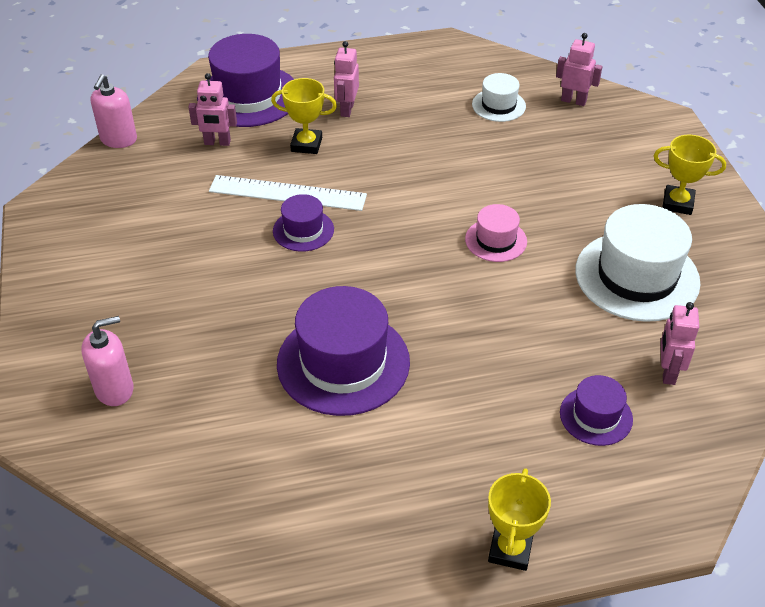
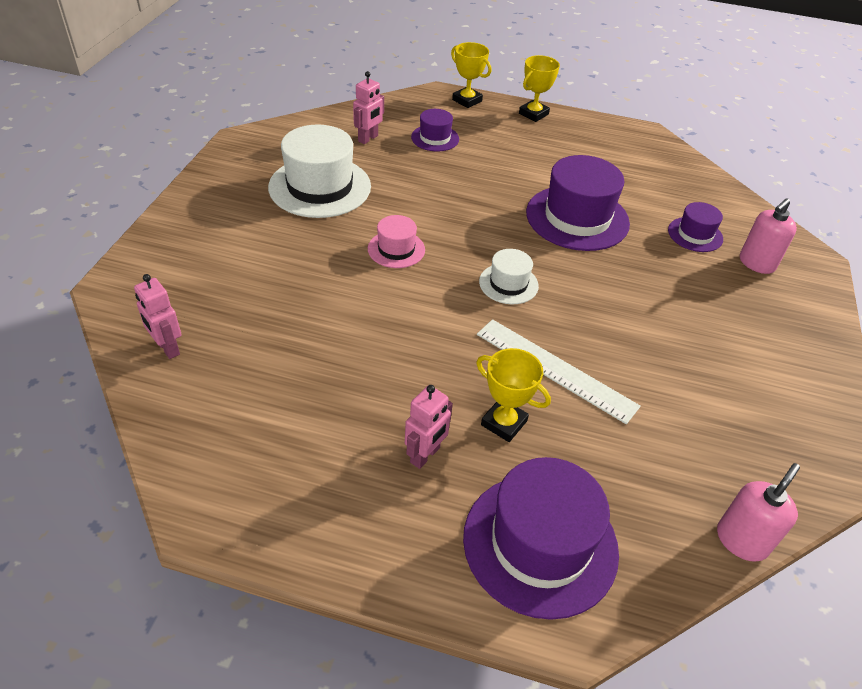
camera: 155 degrees left, 0 degrees up
pink soap dispenser [81,316,133,406] -> pink soap dispenser turned 45 degrees counterclockwise [740,198,797,274]
pink robot [188,73,237,146] -> none
purple hat [273,194,334,252] -> purple hat moved to [668,202,723,252]
white hat [472,73,526,122] -> white hat moved to [479,249,539,304]
yellow trophy [654,135,726,215] -> yellow trophy moved to [451,42,491,108]

